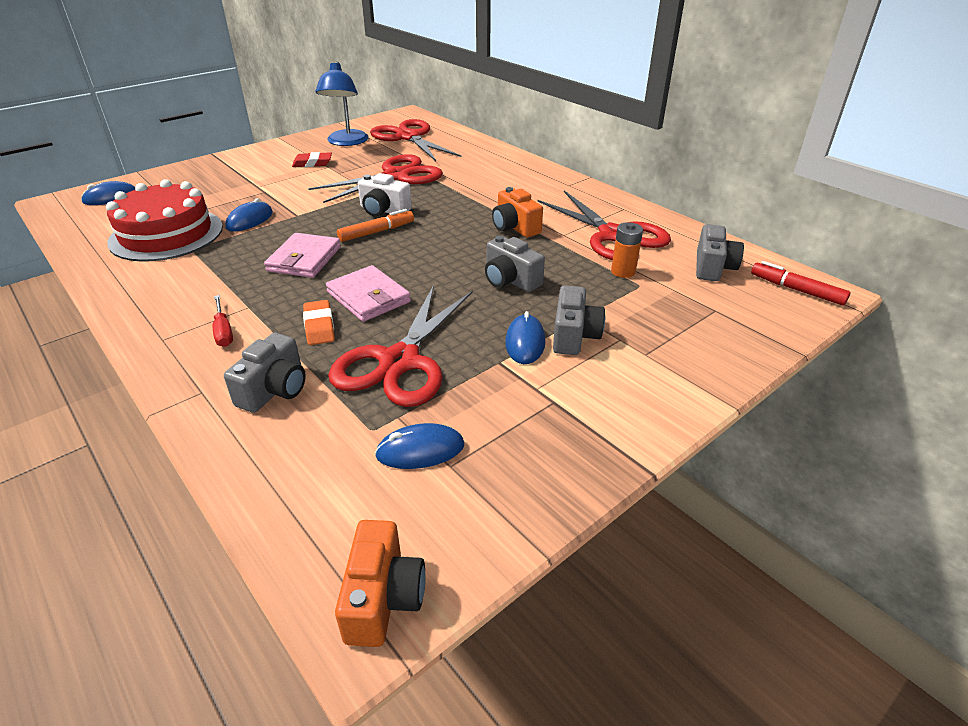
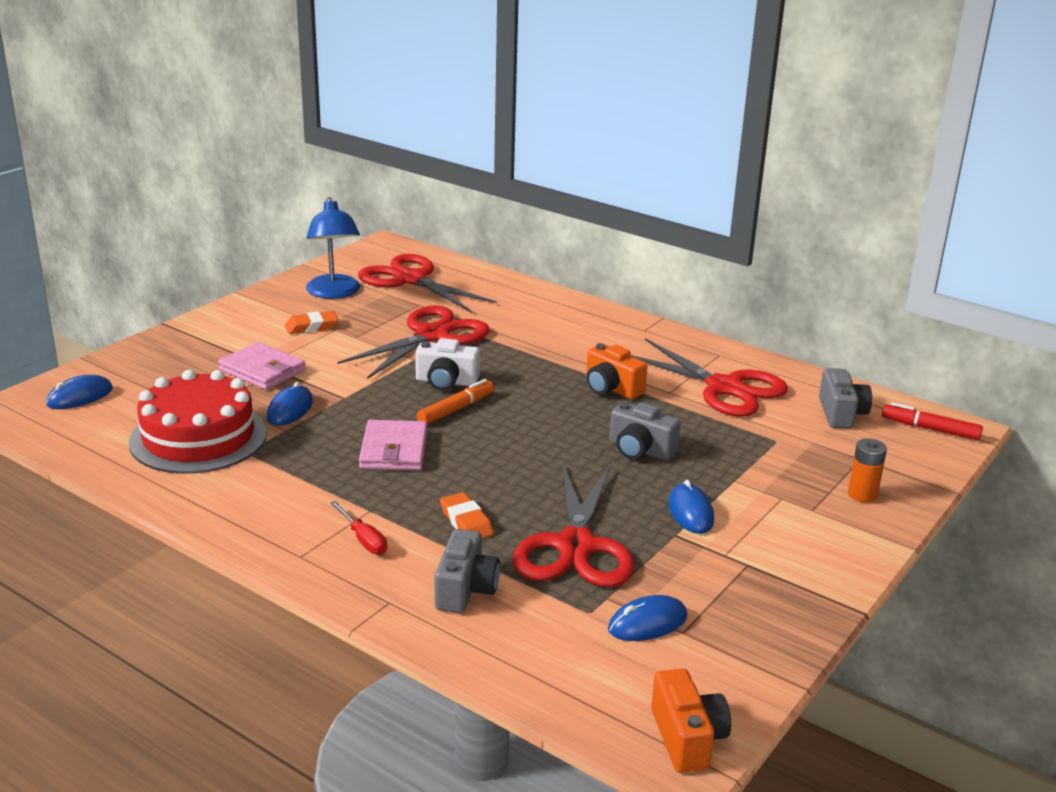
camera: 15 degrees left, 10 degrees down
red eraser [292,152,332,167] -> orange eraser [285,311,338,334]
pink wallet [326,265,411,322] -> pink wallet moved to [218,342,306,390]
grey camera [553,285,605,355] -> none
orange battery [611,222,643,278] -> orange battery moved to [848,438,887,503]

